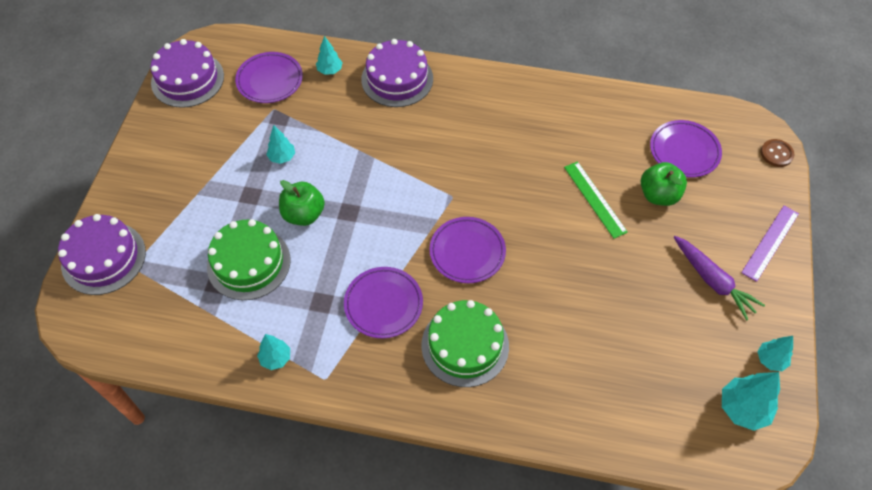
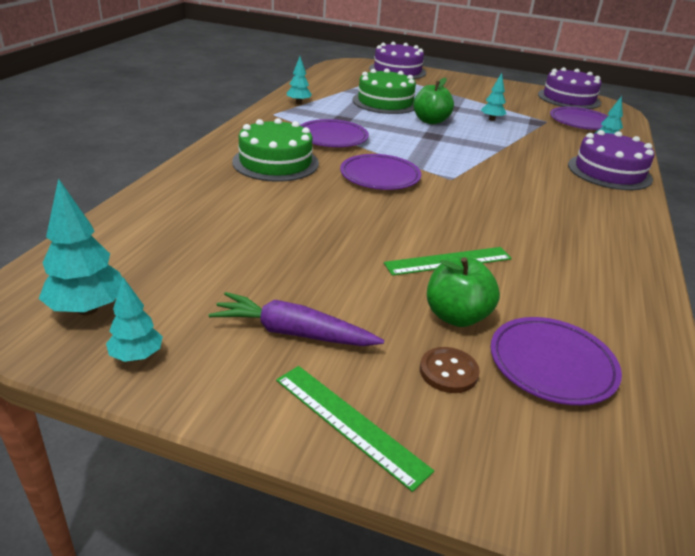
camera: 95 degrees right, 25 degrees down
purple carrot [674,236,765,320] -> purple carrot turned 45 degrees clockwise [209,292,384,346]
purple ruler [741,206,799,282] -> green ruler [276,366,434,492]
brown button [761,139,794,167] -> brown button moved to [420,347,480,393]

